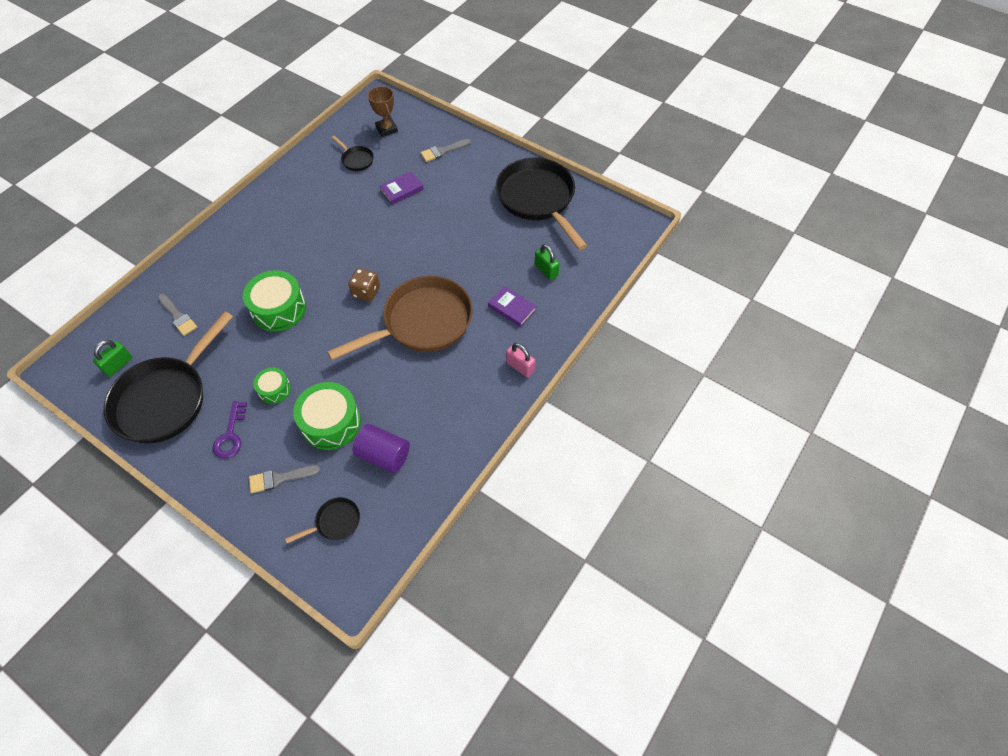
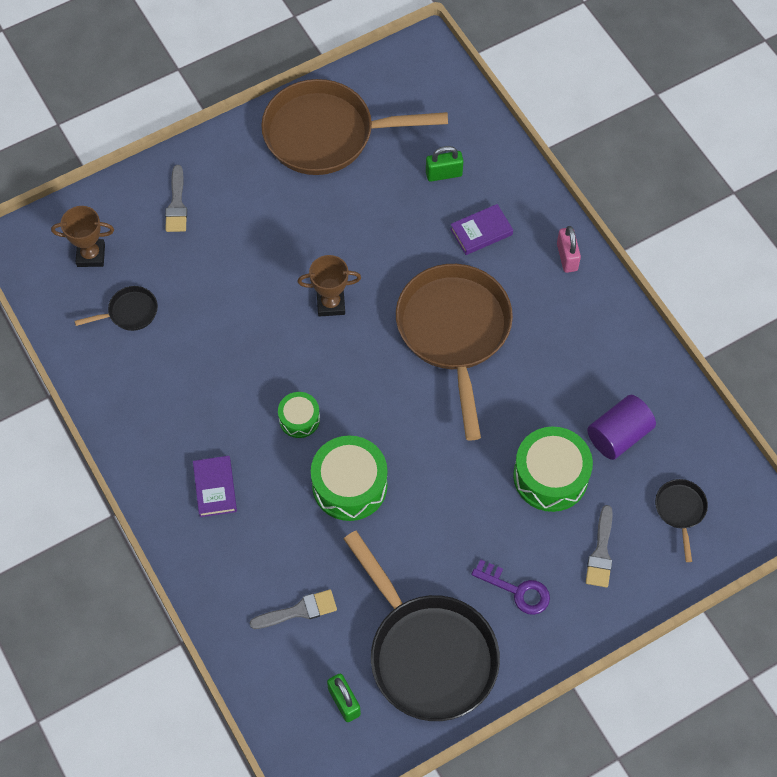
camera: 65 degrees left, 5 degrees up
green drum [253,368,291,404] -> green drum moved to [278,392,320,438]
brown dice [348,268,380,302] -> none
purple book [379,171,424,205] -> purple book moved to [193,456,237,517]
black pan [496,158,587,250] -> brown pan [261,79,448,175]
pink padlock [506,343,536,378] -> pink padlock turned 75 degrees counterclockwise [557,226,581,273]
none -> brown trophy [297,255,361,317]

